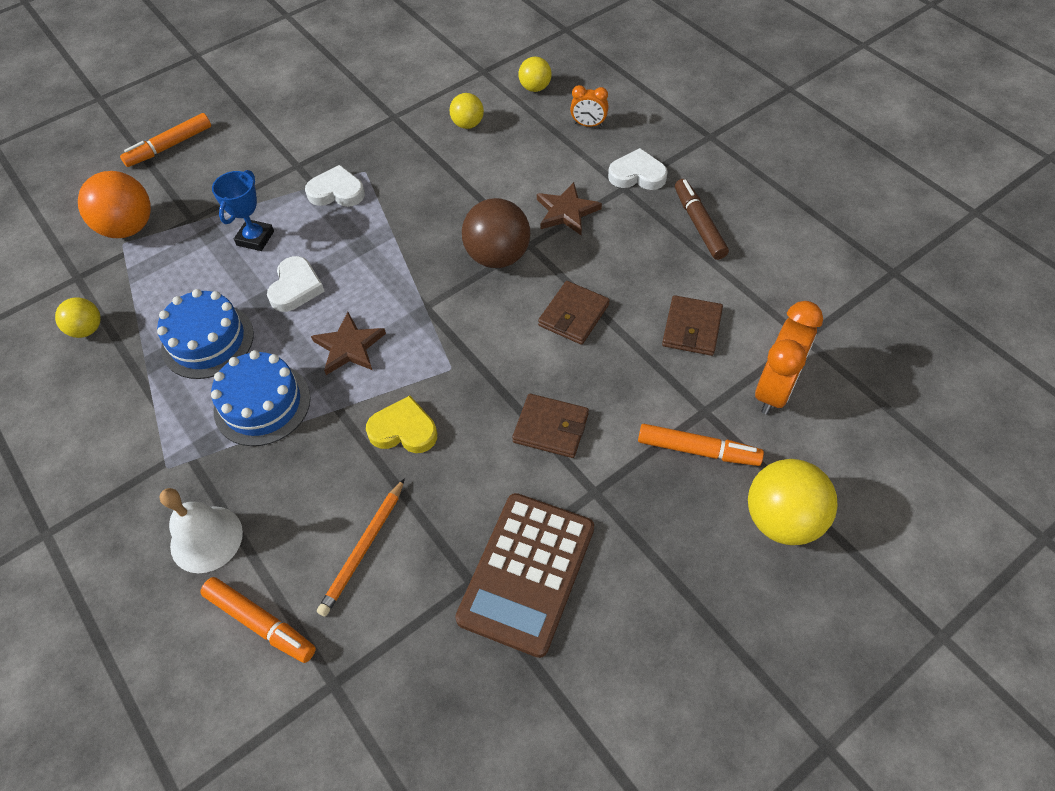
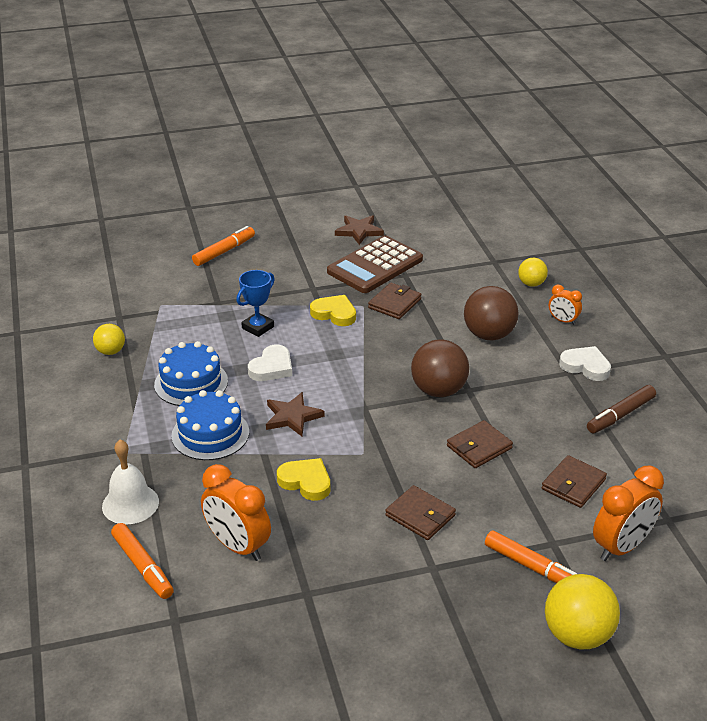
camera: 20 degrees right, 20 degrees down
orange ball [78,171,151,238] -> none
orange marker [120,113,211,167] -> orange marker turned 150 degrees clockwise [192,226,255,266]
white heart [305,165,365,207] -> yellow heart [310,295,356,326]
orange pencil [317,478,405,617] -> orange clock [201,464,271,561]
yellow ball [450,93,484,129] -> none
brown calculator [455,493,594,658] -> brown calculator moved to [327,235,423,293]
brown star [537,182,602,235] -> brown star moved to [335,215,384,245]
brown marker [675,179,729,260] -> brown marker turned 135 degrees counterclockwise [587,385,656,433]
none -> brown wallet [368,283,422,319]
none -> brown ball [464,286,519,340]

